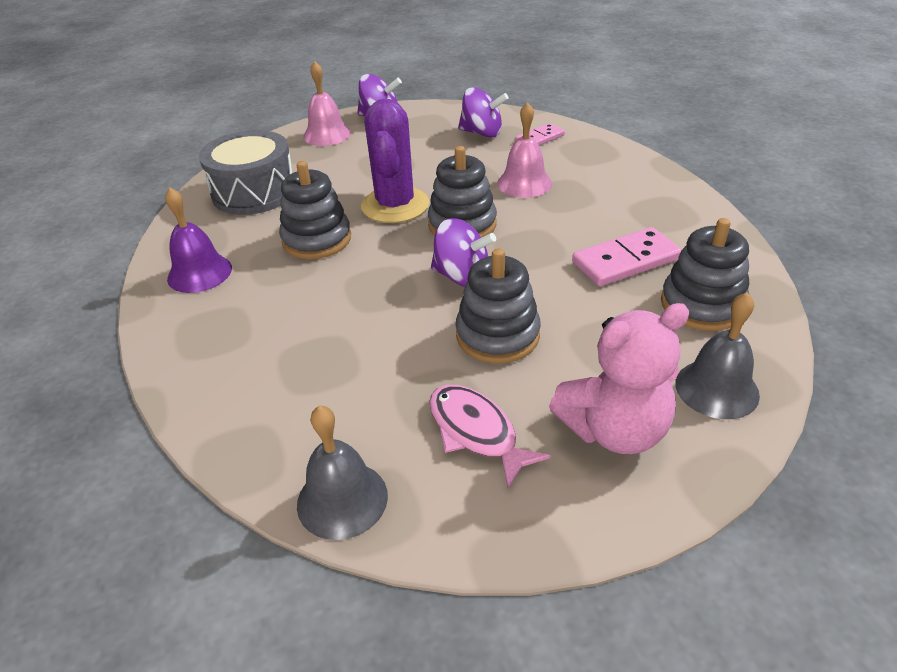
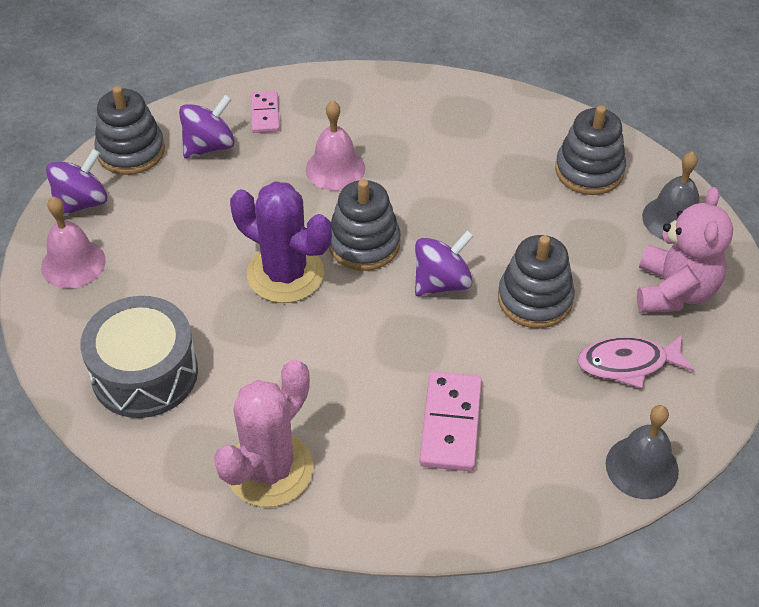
camera: 60 degrees left, 10 degrees up
purple bell [165,188,232,293] -> pink cactus [214,360,313,507]
grey stacking toy [279,161,351,259] -> grey stacking toy moved to [94,86,165,175]
pink domino [572,227,682,286] -> pink domino moved to [420,371,482,471]

